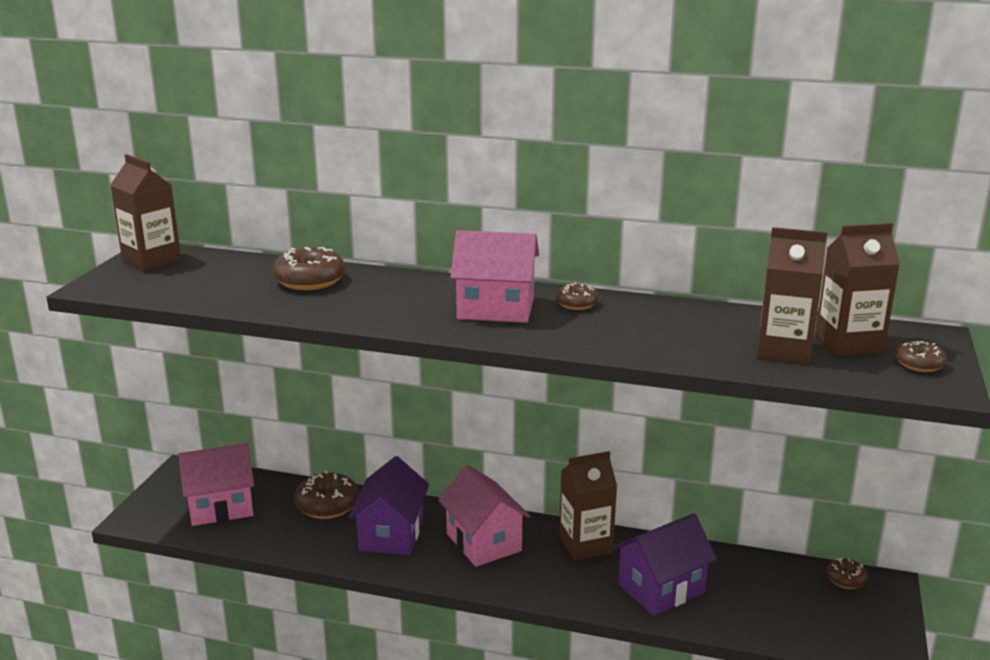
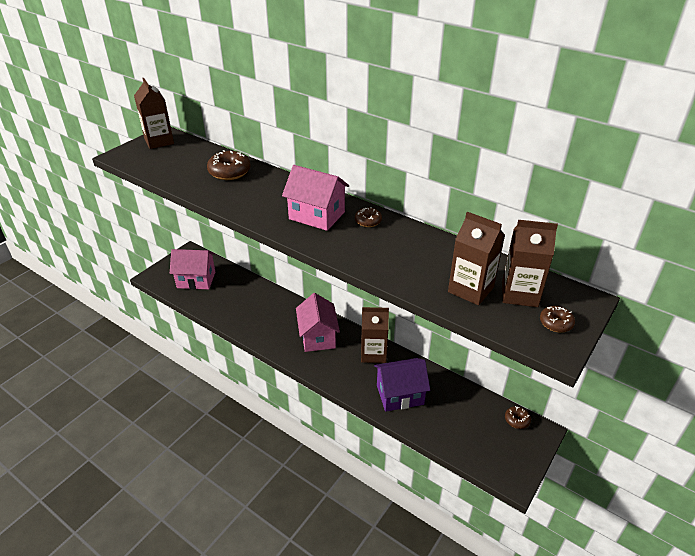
camera: 20 degrees right, 15 degrees up
brown donut [294,471,359,519] -> none
purple house [348,456,429,555] -> none

